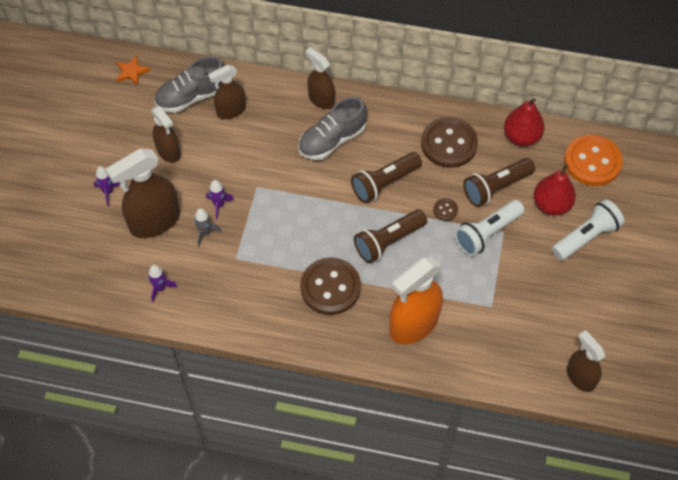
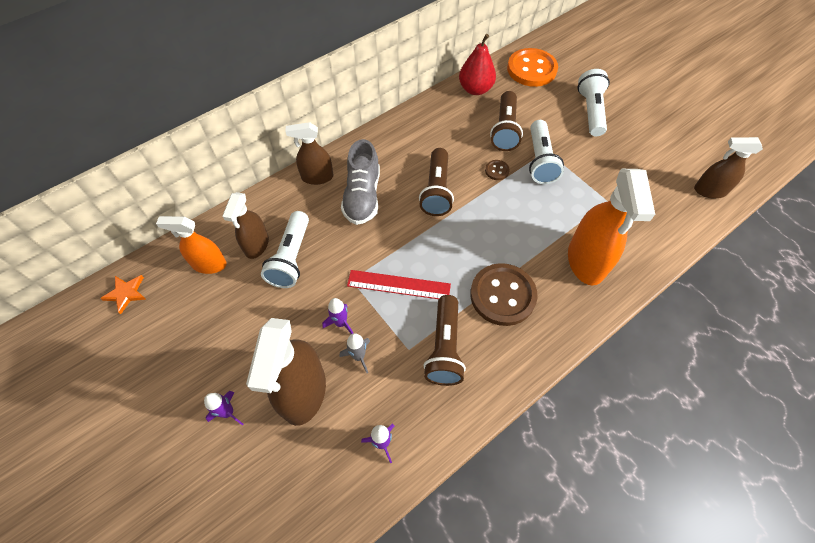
camera: 50 degrees left, 0 degrees up
brown spray bottle [151,106,181,163] -> none
grey shoe [155,56,225,113] -> orange spray bottle [156,216,227,274]
brown flashlight [354,209,427,263] -> brown flashlight moved to [423,295,466,386]
brown button [421,117,478,168] -> none
red pear [534,164,576,215] -> none
none -> white flashlight [261,211,309,288]
none -> red ruler [347,270,451,299]

